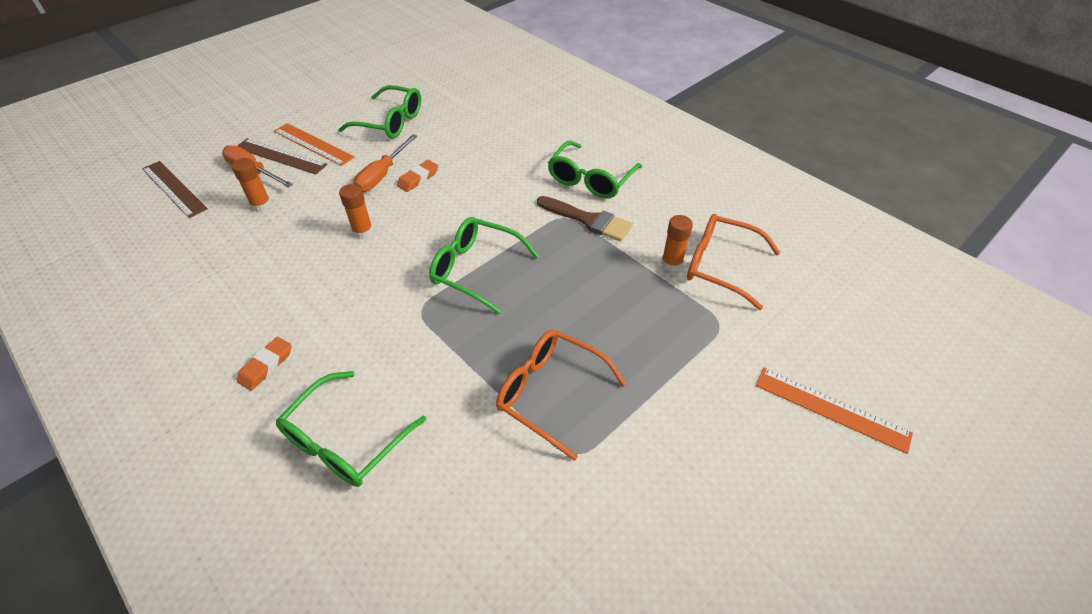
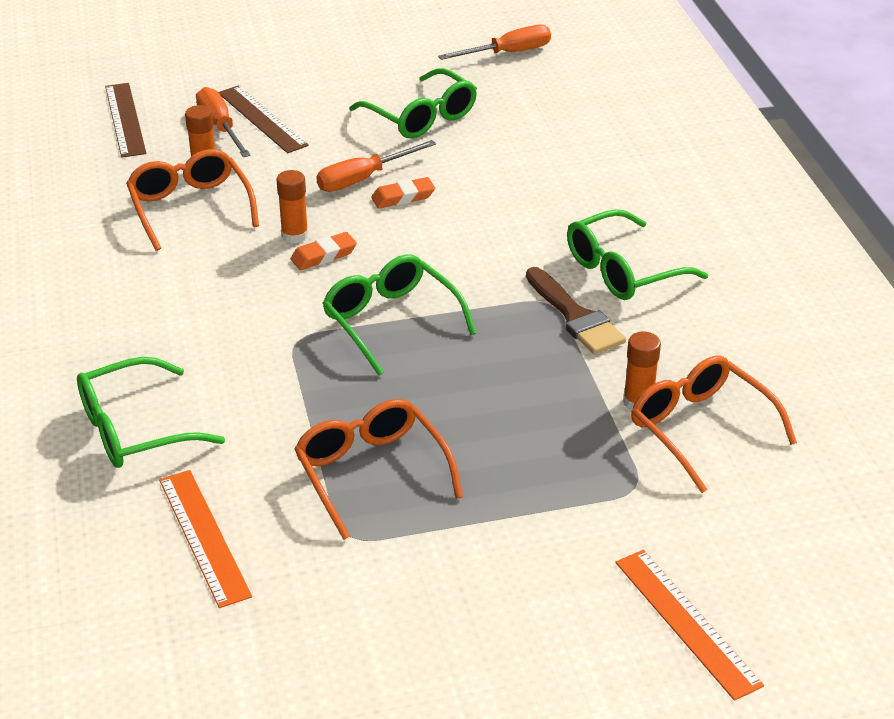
camera: 30 degrees right, 10 degrees down
orange eraser [237,337,292,391] -> orange eraser moved to [290,232,357,270]
orange ruler [274,123,355,166] -> orange ruler moved to [159,470,252,608]
none -> orange glasses [126,149,259,251]
none -> orange screwdriver [438,25,551,60]

